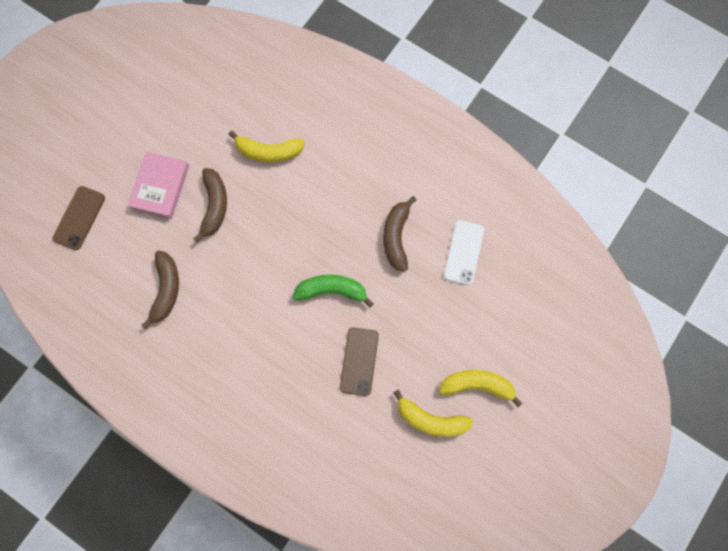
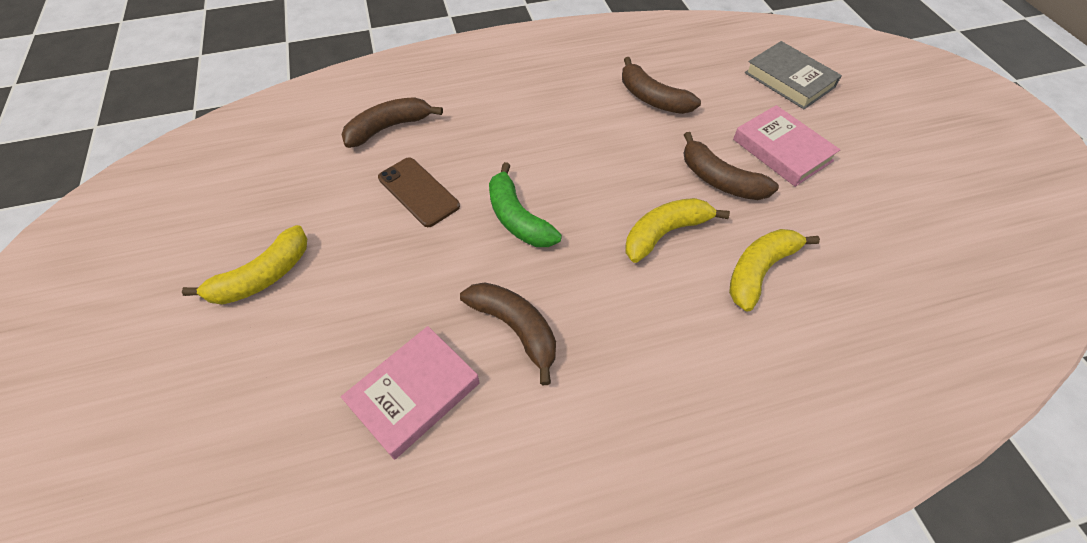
camera: 130 degrees right, 20 degrees down
brown phone [53,186,105,250] -> grey book [745,41,842,109]
green banana [293,275,374,308] -> green banana turned 105 degrees clockwise [489,162,562,247]
yellow banana [393,389,473,437] -> yellow banana moved to [626,198,730,263]
white phone [443,220,484,285] -> pink book [341,326,480,460]
none -> brown banana [341,97,443,148]

